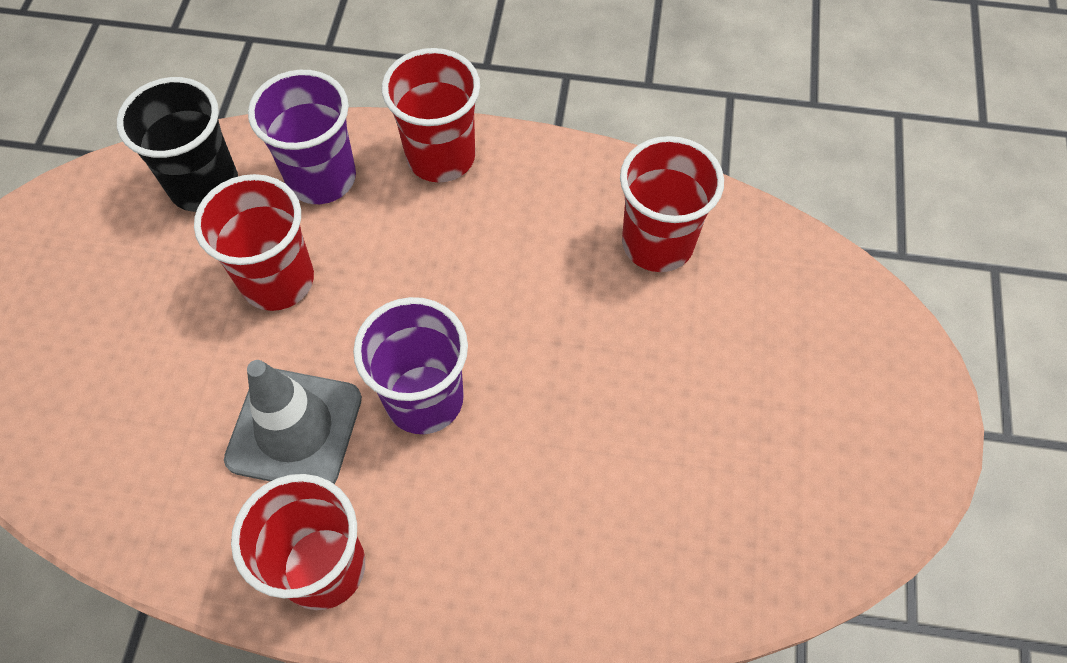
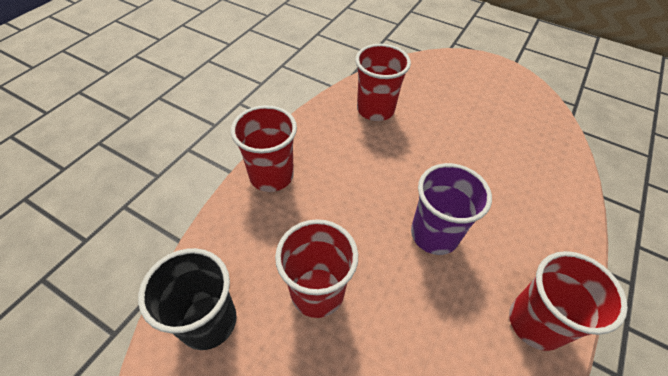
camera: 70 degrees left, 10 degrees down
grey traffic cone [224,360,362,484] -> none
purple cup [248,70,356,204] -> none

